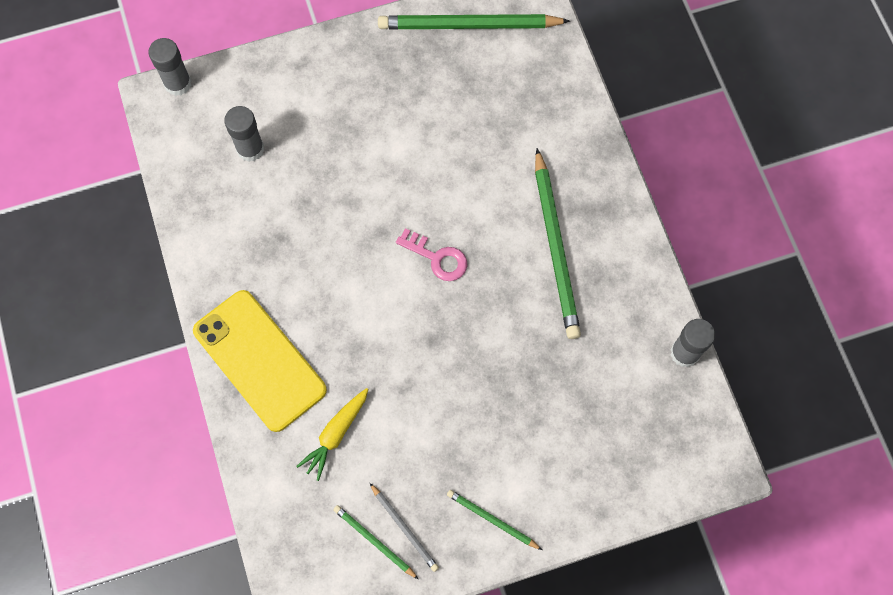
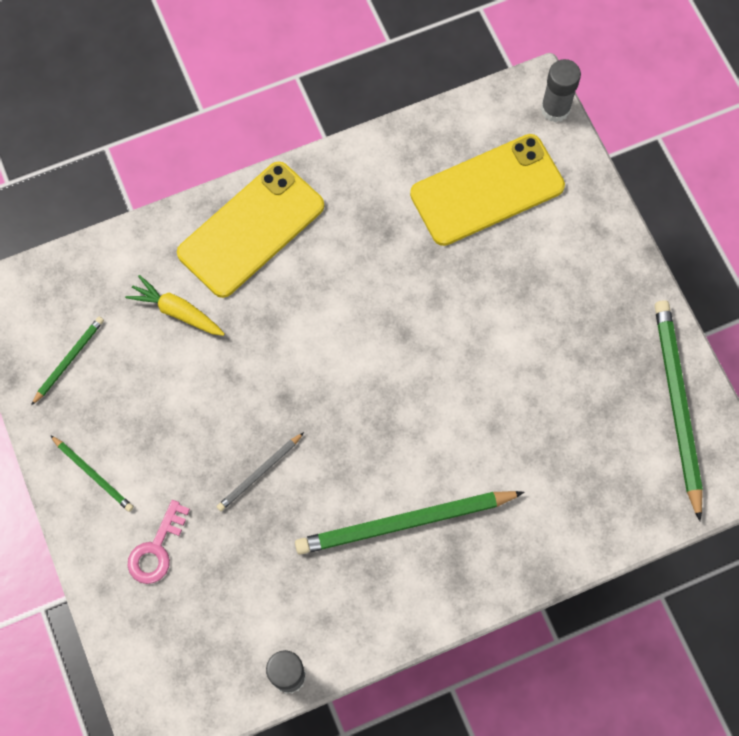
camera: 85 degrees right, 0 degrees up
grey glue stick [224,106,264,162] -> yellow phone [410,134,565,246]
grey pencil [370,483,439,572] -> grey pencil moved to [217,432,304,511]
pink key [396,228,467,281] -> pink key moved to [128,500,190,584]
green pencil [447,490,542,550] -> green pencil turned 105 degrees clockwise [50,435,134,512]

